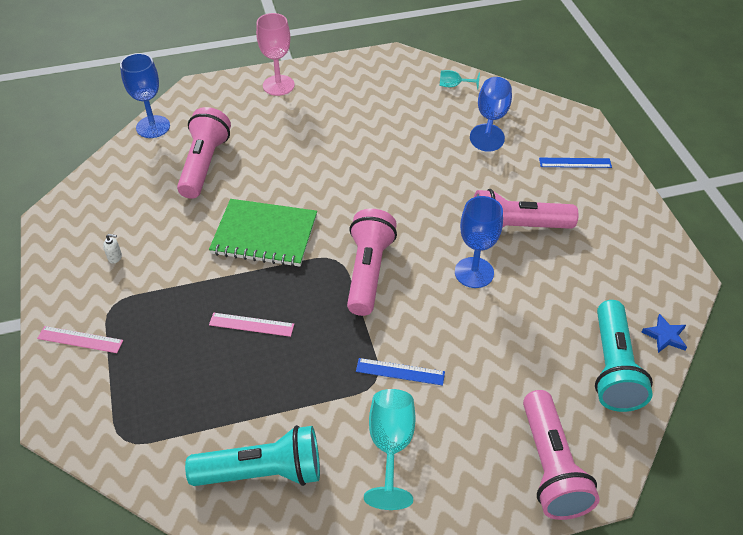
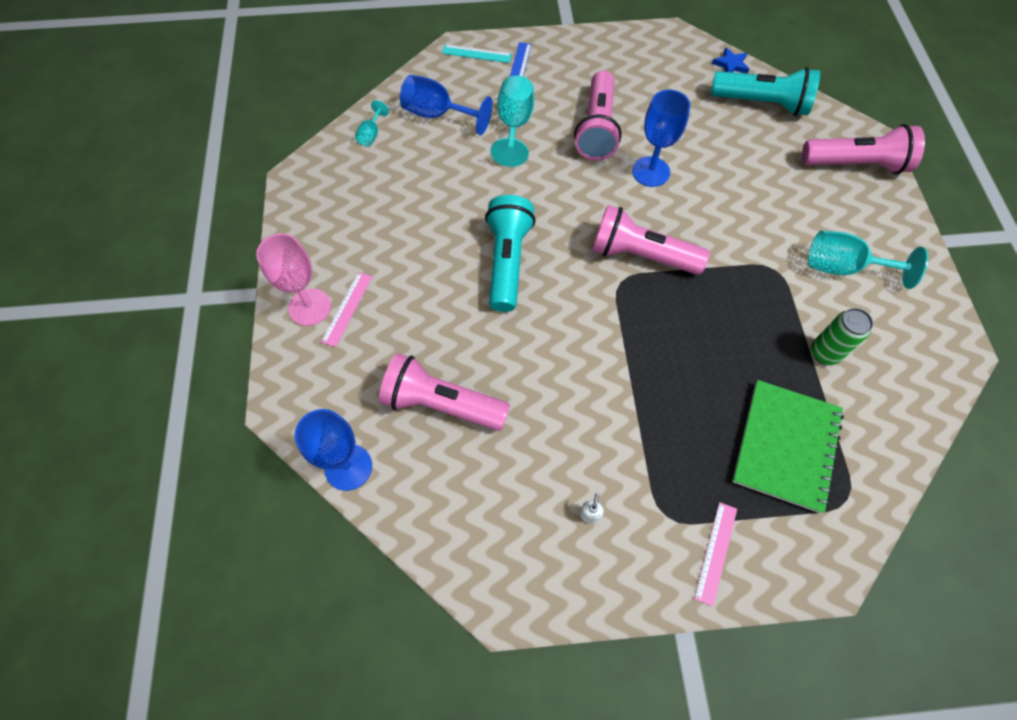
camera: 80 degrees left, 15 degrees up
turquoise flashlight [185,425,320,486] -> turquoise flashlight moved to [485,195,535,312]
green notebook [209,199,317,267] -> green notebook moved to [732,380,844,513]
pink ruler [209,313,294,337] -> pink ruler moved to [321,272,372,347]
blue ruler [356,358,445,386] -> none
none -> turquoise ruler [442,44,512,63]
none -> turquoise goblet [490,75,534,167]
none -> green can [811,308,873,365]

